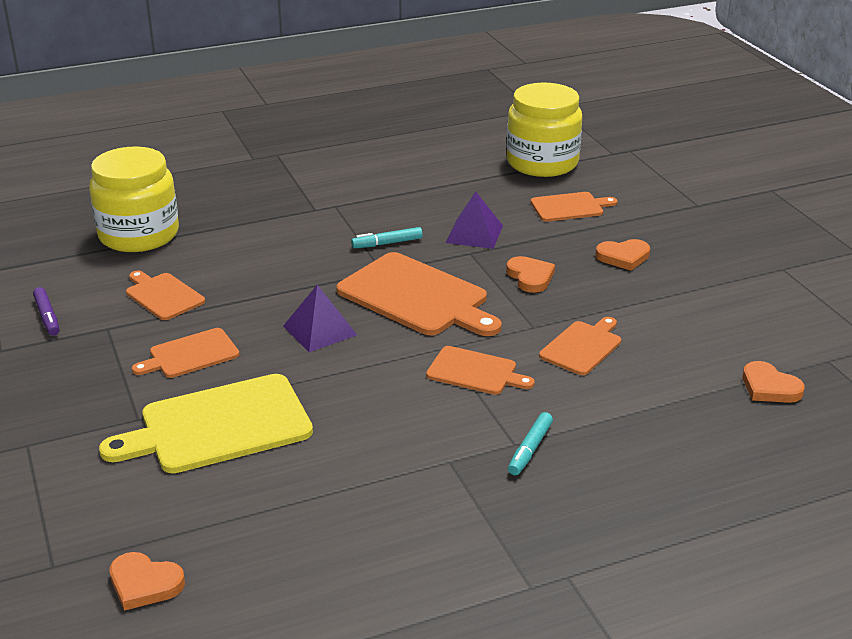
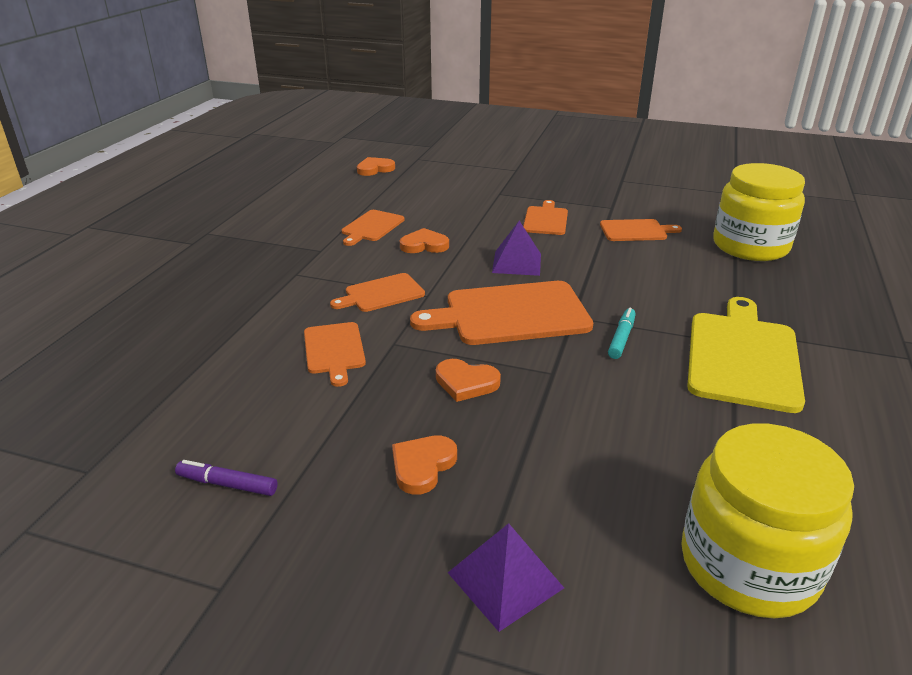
camera: 130 degrees right, 0 degrees up
purple marker [33,287,60,336] -> purple marker moved to [175,460,277,496]
yellow cutting board [99,374,313,473] -> yellow cutting board moved to [687,297,805,413]
purple pyramid [446,192,503,249] -> purple pyramid moved to [448,523,564,632]
turquoise marker [508,412,553,475] -> none
orange cutting board [531,192,618,222] -> orange cutting board moved to [342,210,404,246]
orange heart [743,361,805,403] -> orange heart moved to [400,228,449,253]

